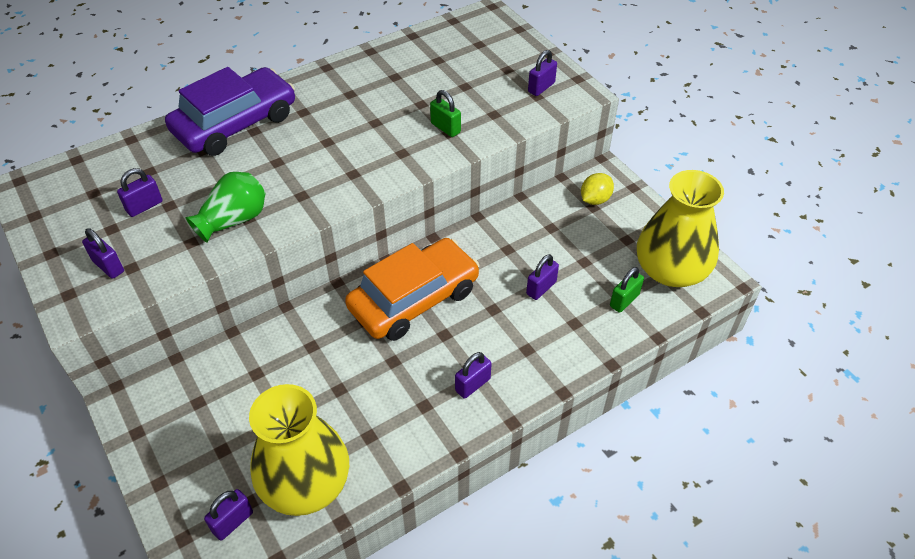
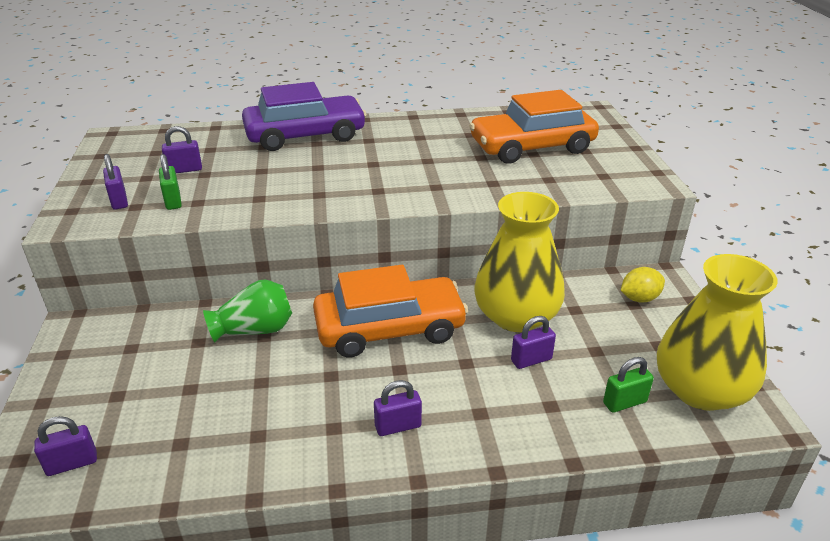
camera: 25 degrees right, 15 degrees down
green vase [186,172,265,243] -> green vase moved to [203,279,292,342]
yellow vase [249,384,349,516] -> yellow vase moved to [474,192,565,332]
green padlock [430,90,461,137] -> green padlock moved to [159,154,182,210]
purple padlock [528,50,557,96] -> none
none -> orange car [469,90,599,164]

